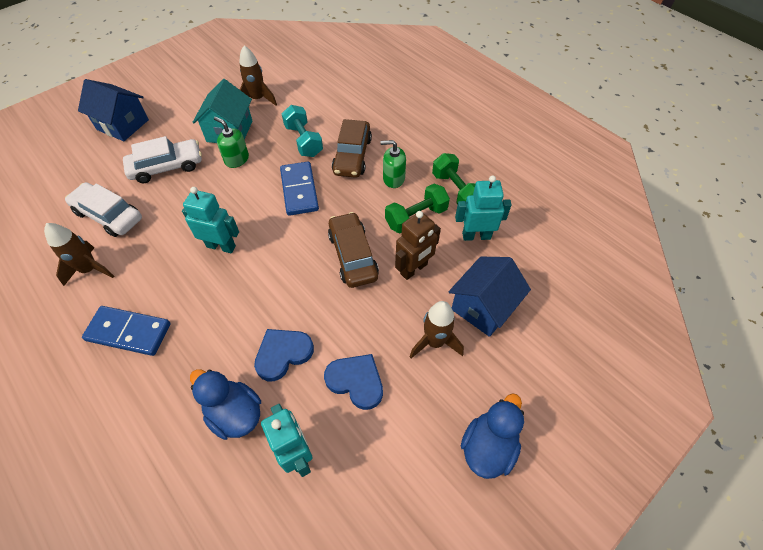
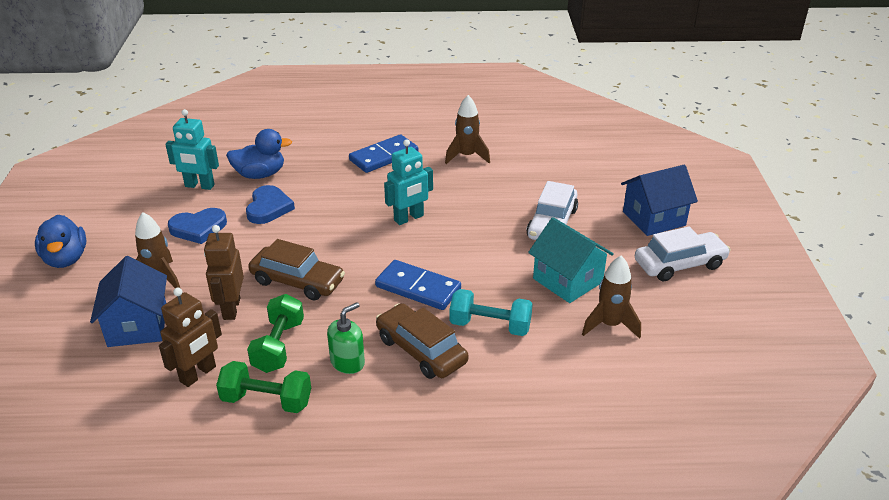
camera: 130 degrees right, 20 degrees down
white car [65,182,142,237] -> white car moved to [635,226,731,281]
green soap dispenser [214,117,249,168] -> none
turquoise robot [455,175,512,241] -> brown robot [159,288,222,387]

